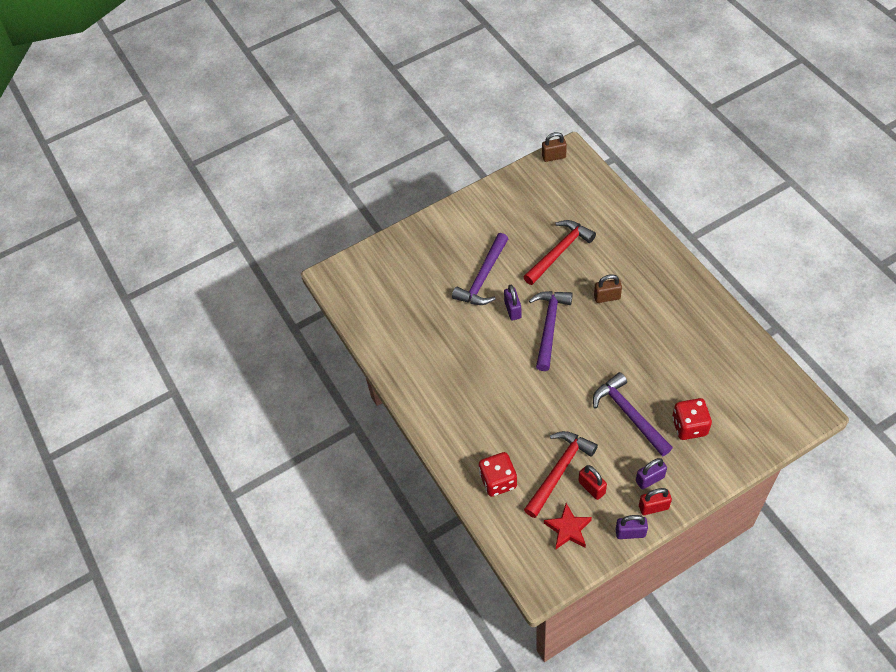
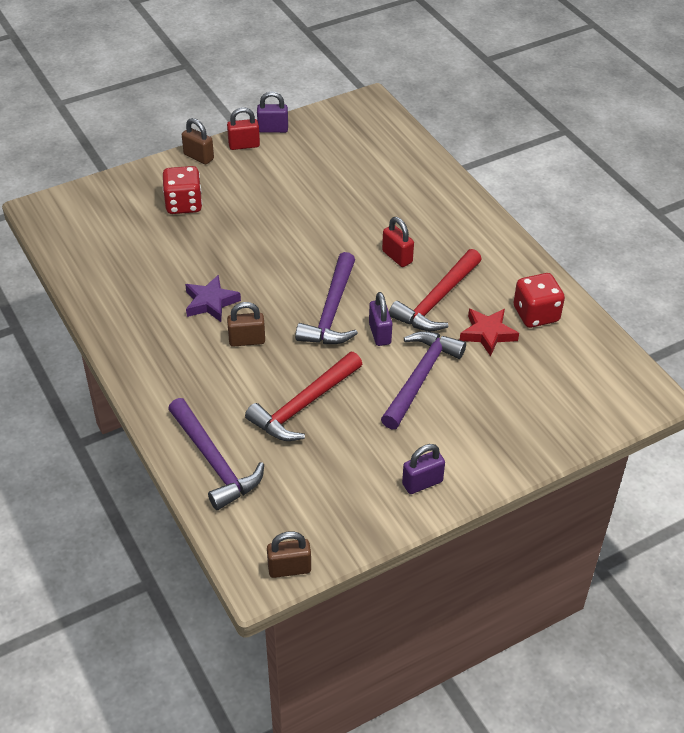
camera: 175 degrees right, 10 degrees down
red dice [479,452,517,497] -> red dice moved to [514,273,565,328]
red hammer [524,431,598,518] -> red hammer moved to [389,249,482,332]
red star [544,503,592,549] -> red star moved to [460,309,519,357]
red padlock [578,465,607,500] -> red padlock moved to [382,217,414,267]
purple hammer [593,372,673,457] -> purple hammer moved to [168,398,264,510]
purple padlock [636,458,667,489] -> purple padlock moved to [402,444,445,494]
none -> brown padlock [182,118,214,164]
none -> purple star [185,275,241,322]

